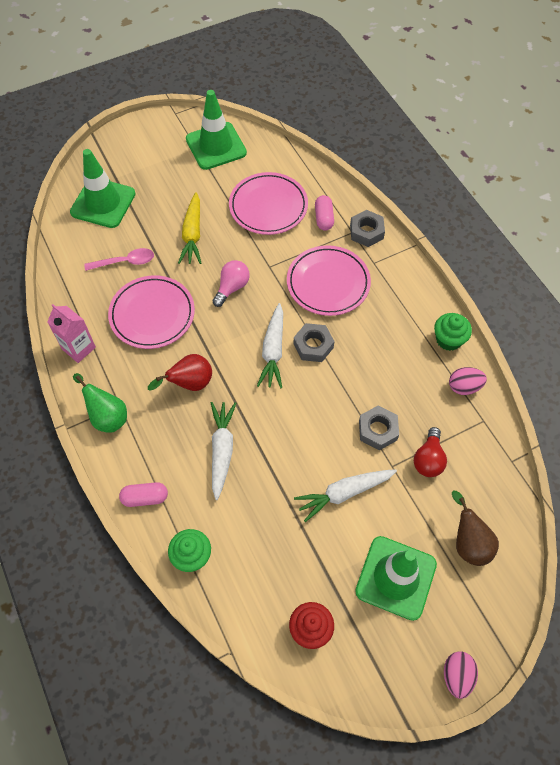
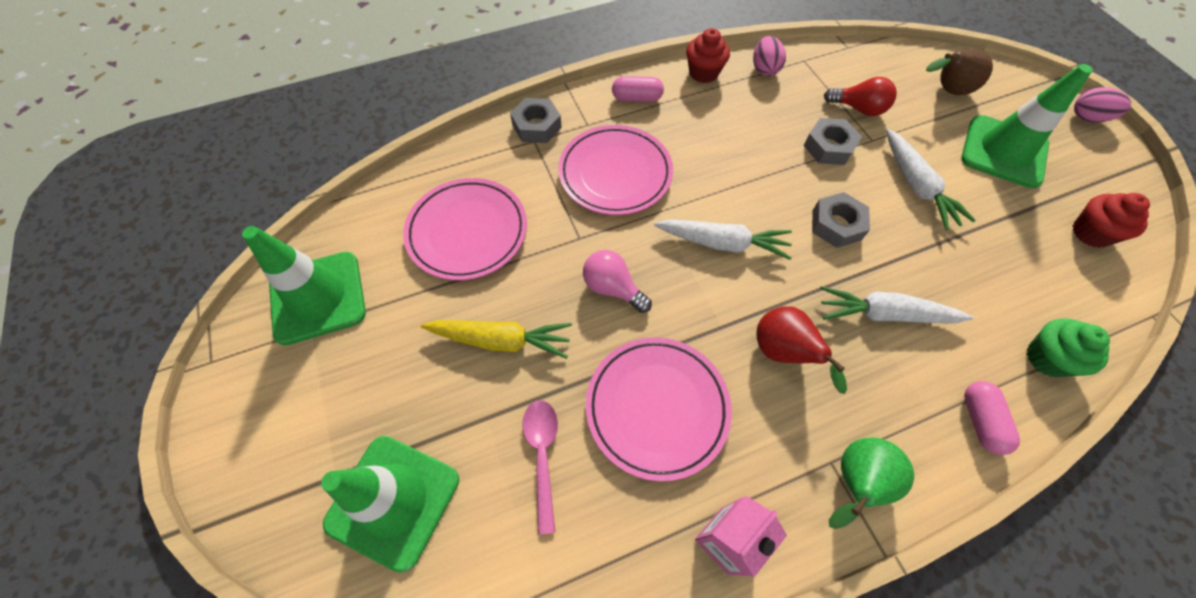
camera: 85 degrees left, 0 degrees up
grey nut [294,323,334,362] -> grey nut moved to [812,192,870,248]
pink capsule [315,195,334,231] -> pink capsule moved to [612,76,664,102]
green cupcake [434,313,472,351] -> red cupcake [686,28,730,83]

